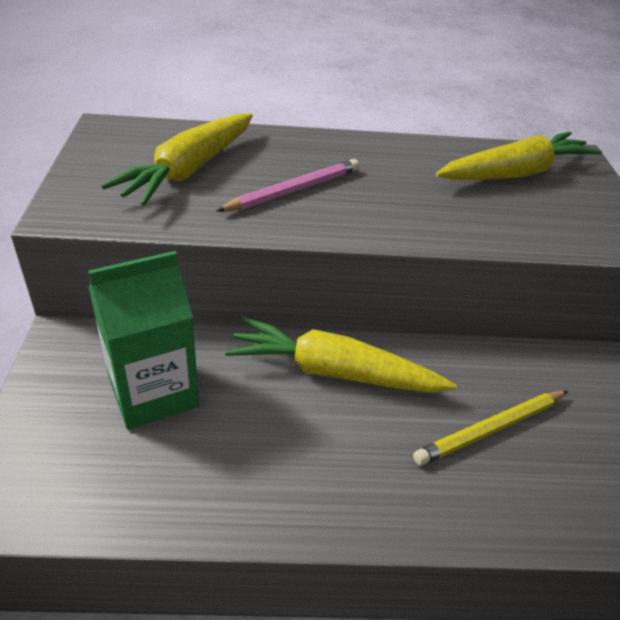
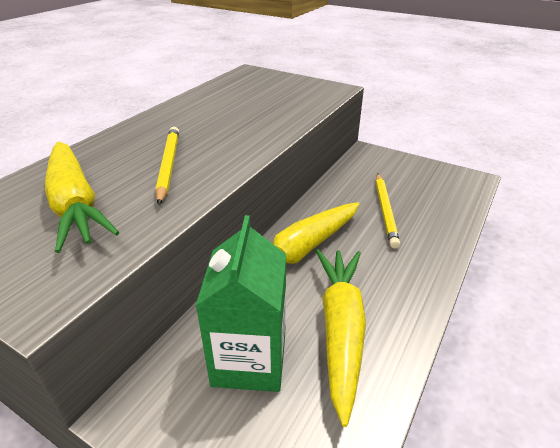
camera: 55 degrees left, 5 degrees down
pink pencil [216,159,359,212] -> yellow pencil [155,127,179,205]
yellow carrot [436,132,602,180] -> yellow carrot moved to [316,249,366,427]

